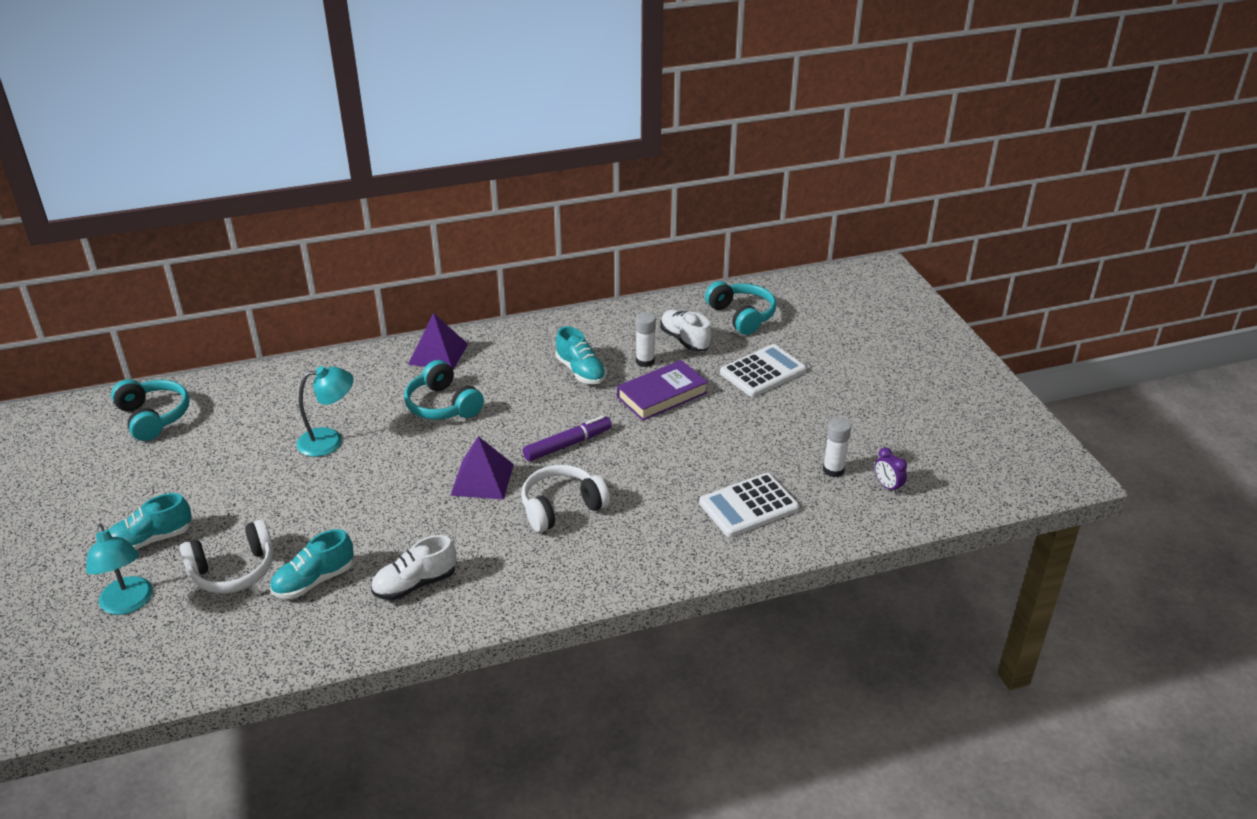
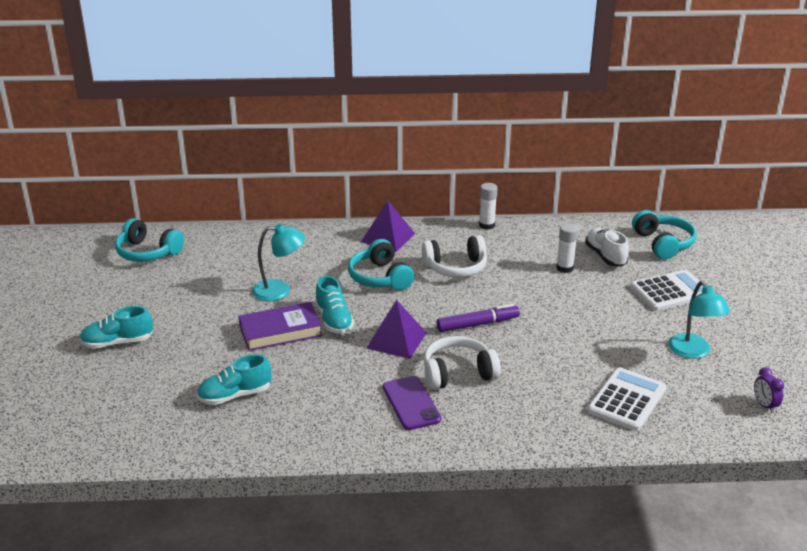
camera: 15 degrees right, 5 degrees down
turquoise lamp [86,524,153,615] -> turquoise lamp moved to [668,281,730,359]
turquoise headphones [111,379,190,441] -> turquoise headphones turned 135 degrees clockwise [115,218,184,262]
white headphones [180,520,273,593] -> white headphones moved to [422,235,487,278]
white shoe [371,535,456,600] -> none
turquoise shoe [556,326,606,384] -> turquoise shoe moved to [315,276,354,334]
purple book [617,360,708,421] -> purple book moved to [239,302,322,351]
white calculator [699,473,799,537] -> white calculator turned 135 degrees clockwise [587,367,667,431]
white glue stick [823,418,851,478] -> white glue stick moved to [479,183,497,230]
none -> purple phone [383,376,441,430]

